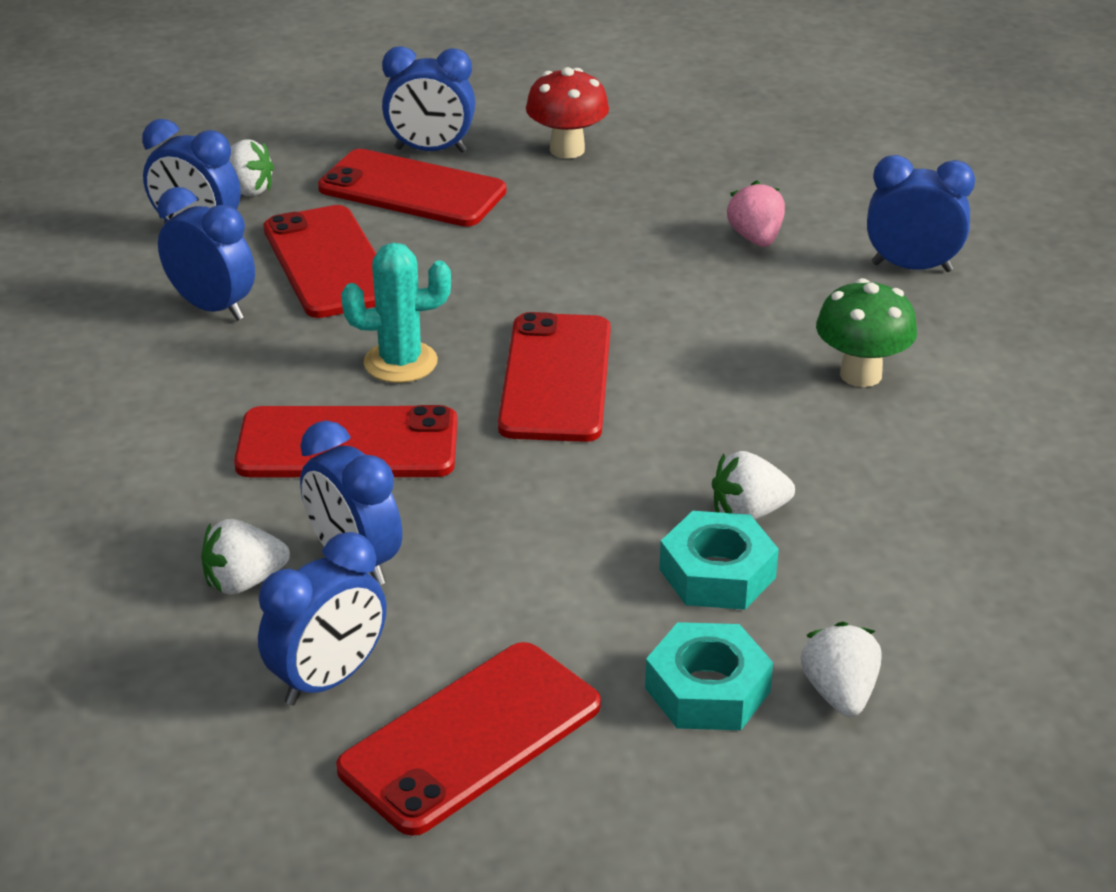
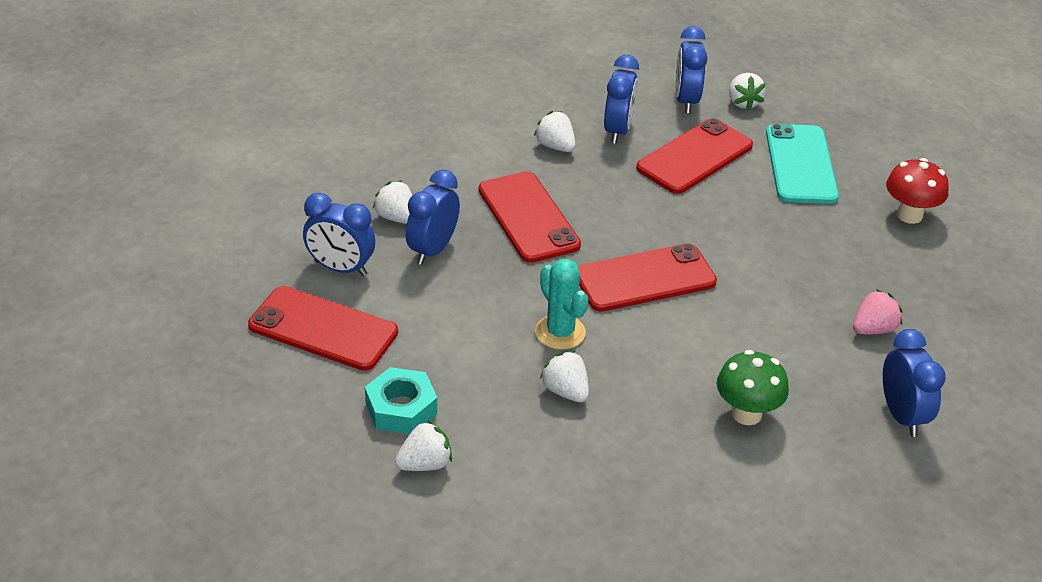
camera: 65 degrees right, 5 degrees up
red phone [318,149,506,227] -> turquoise phone [766,123,839,204]
turquoise cactus [341,243,451,383] -> turquoise cactus moved to [535,259,588,350]
blue clock [382,46,475,152] -> none
turquoise nut [659,511,779,610] -> none
none -> white strawberry [534,111,576,152]

